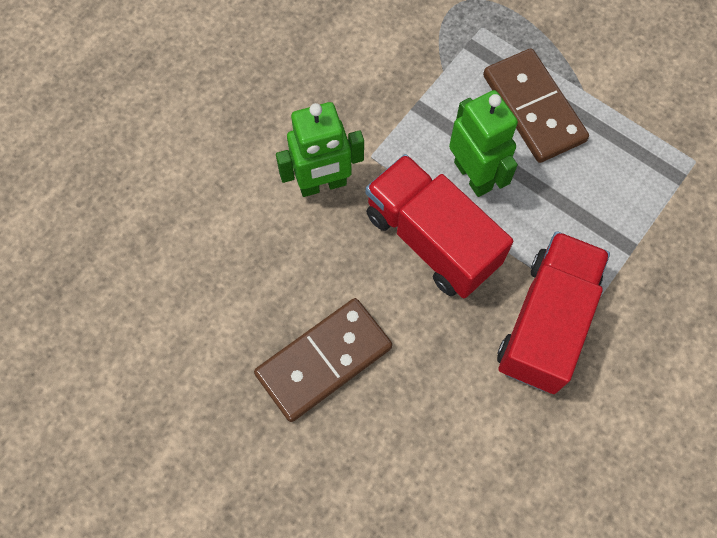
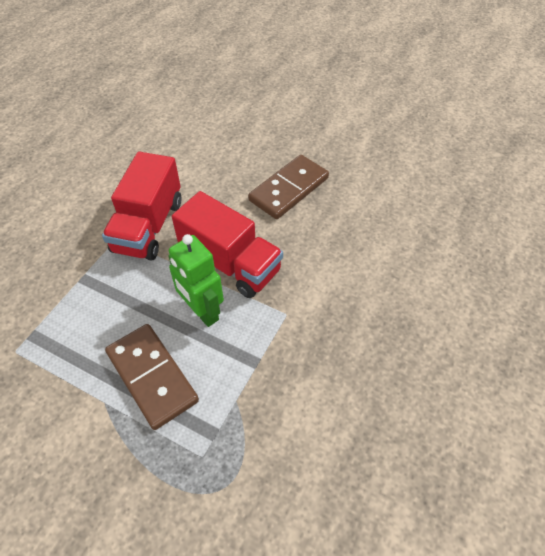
camera: 170 degrees right, 15 degrees down
green robot [276,102,364,197] -> none

